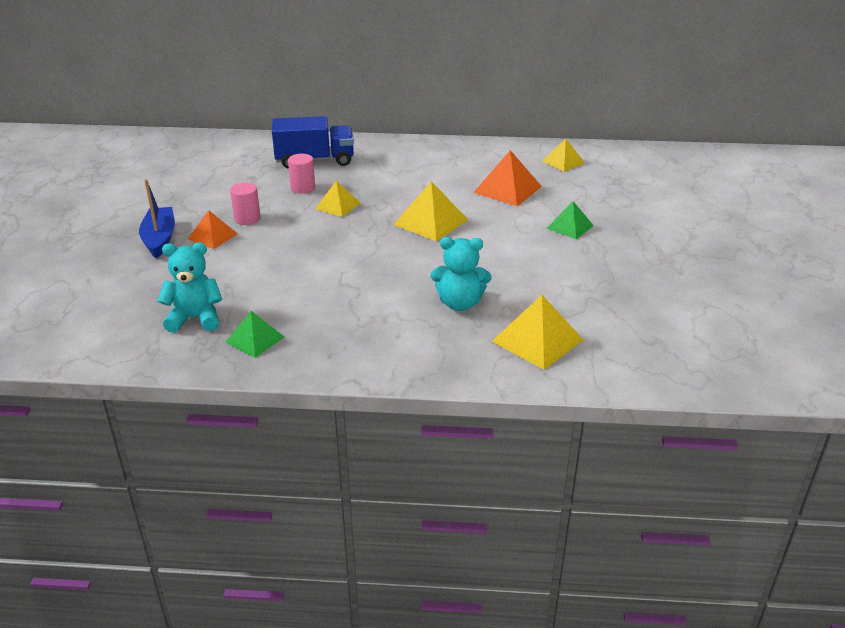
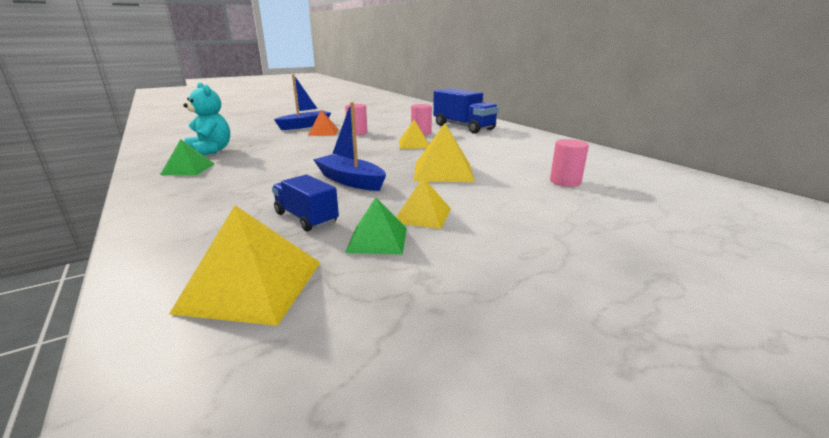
camera: 55 degrees right, 10 degrees down
turquoise teddy bear [431,237,491,311] -> blue truck [272,175,339,232]
orange pyramid [473,150,542,206] -> pink cylinder [550,139,589,187]
yellow pyramid [542,138,585,172] -> yellow pyramid moved to [396,177,451,229]
green pyramid [546,201,594,239] -> green pyramid moved to [345,197,407,255]
none -> blue boat [313,102,386,191]

